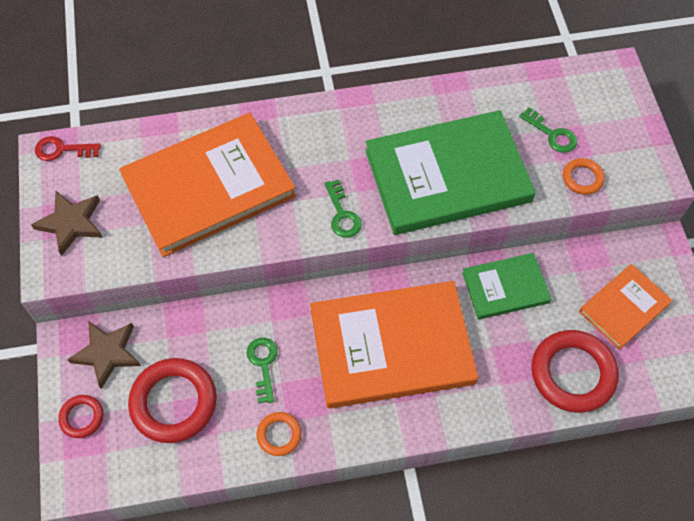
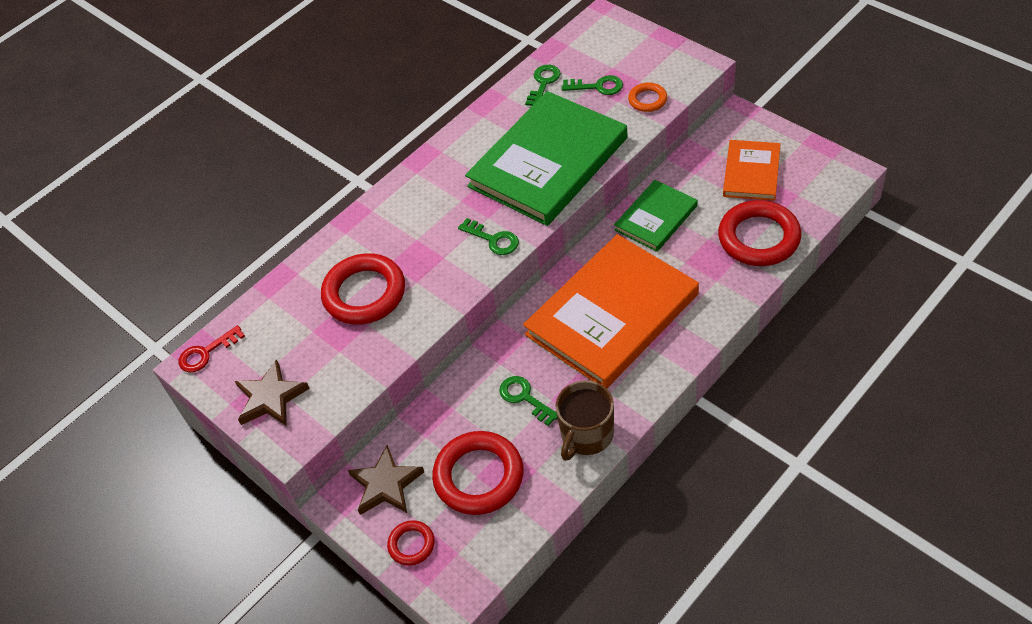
camera: 30 degrees left, 10 degrees down
orange book [119,113,296,257] -> red ring [321,253,405,324]
orange ring [257,412,302,456] -> brown mug [556,380,614,461]
none -> green key [525,65,561,106]

